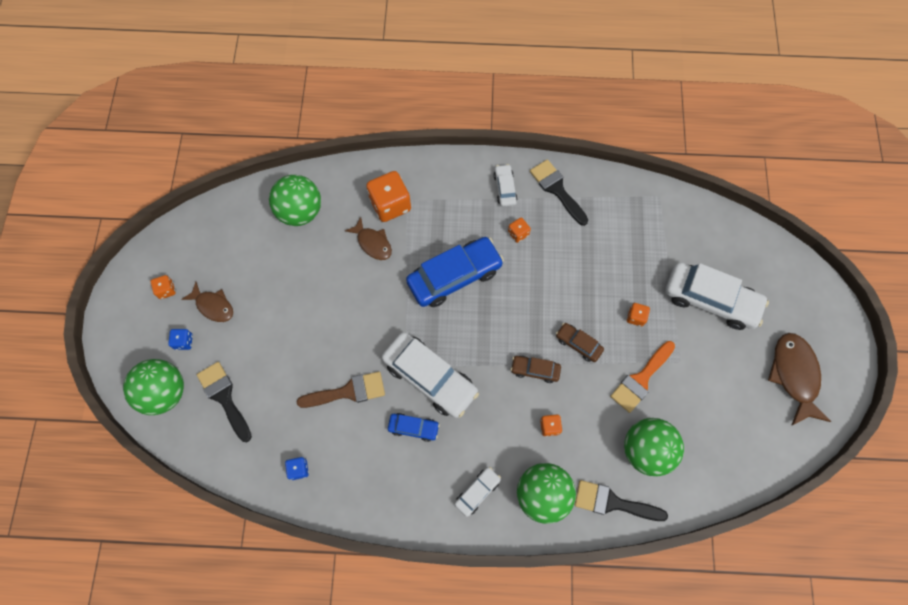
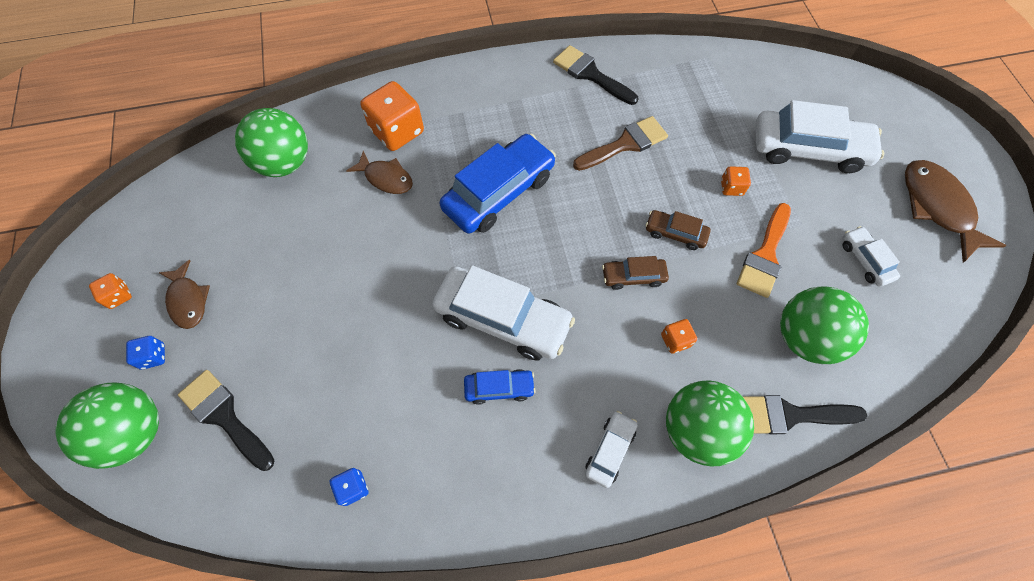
camera: 15 degrees left, 5 degrees down
brown fish [181,282,233,322] -> brown fish turned 45 degrees clockwise [159,260,210,329]
brown brush [296,372,385,408] -> brown brush moved to [573,116,668,171]
white car [493,164,517,207] -> white car moved to [843,226,900,287]
orange dice [508,218,531,243] -> none

